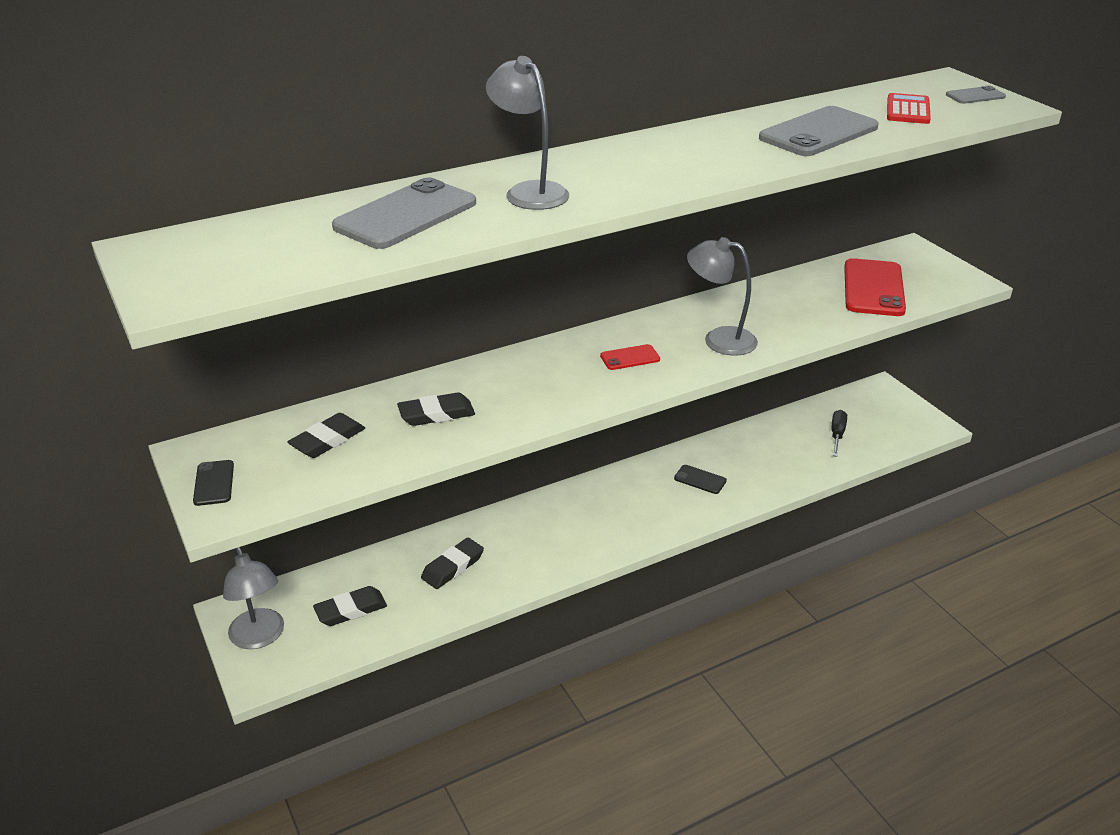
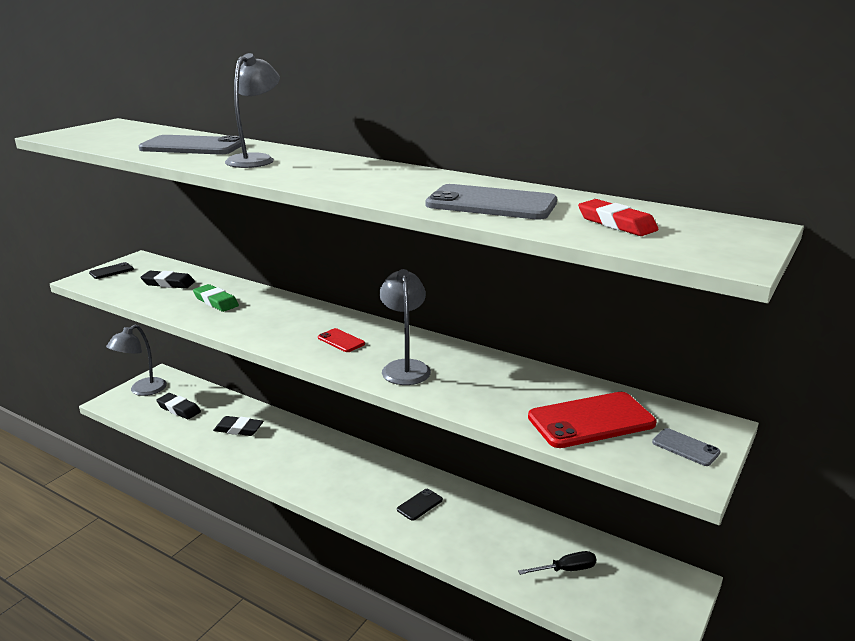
camera: 60 degrees right, 10 degrees down
black eraser [397,392,475,426] -> green eraser [193,284,239,312]
black phone [674,465,727,494] -> black phone turned 45 degrees clockwise [397,489,443,521]
red calculator [887,93,931,124] -> red eraser [578,199,659,236]
grey phone [946,86,1006,104] -> grey phone moved to [652,428,721,466]

